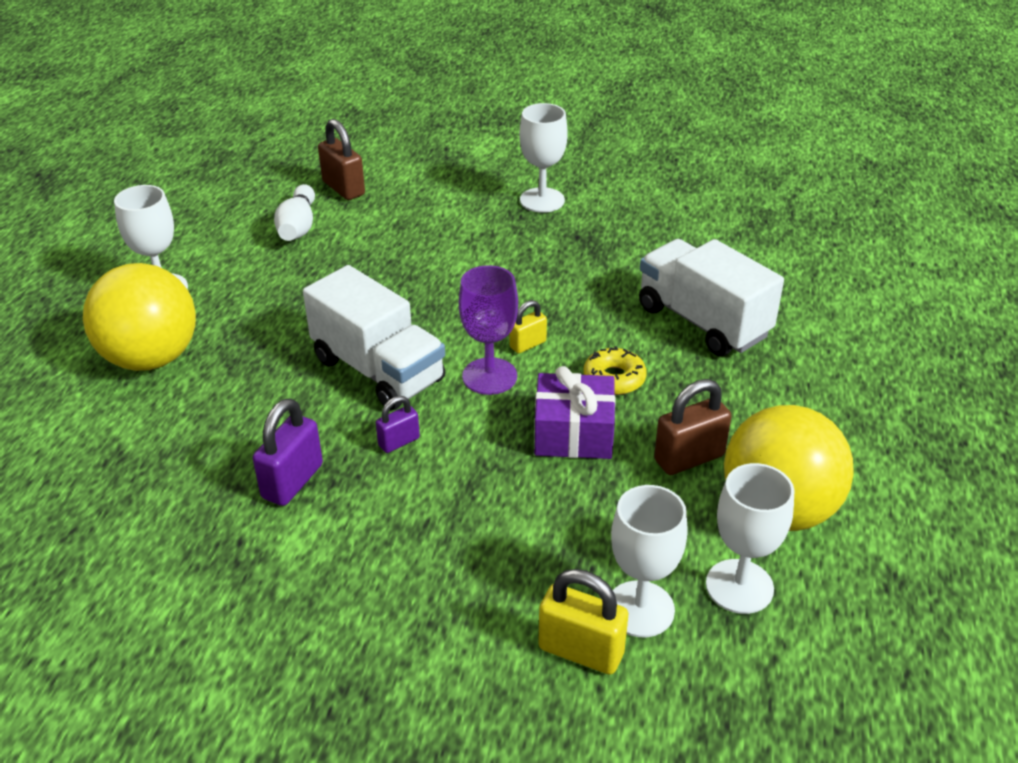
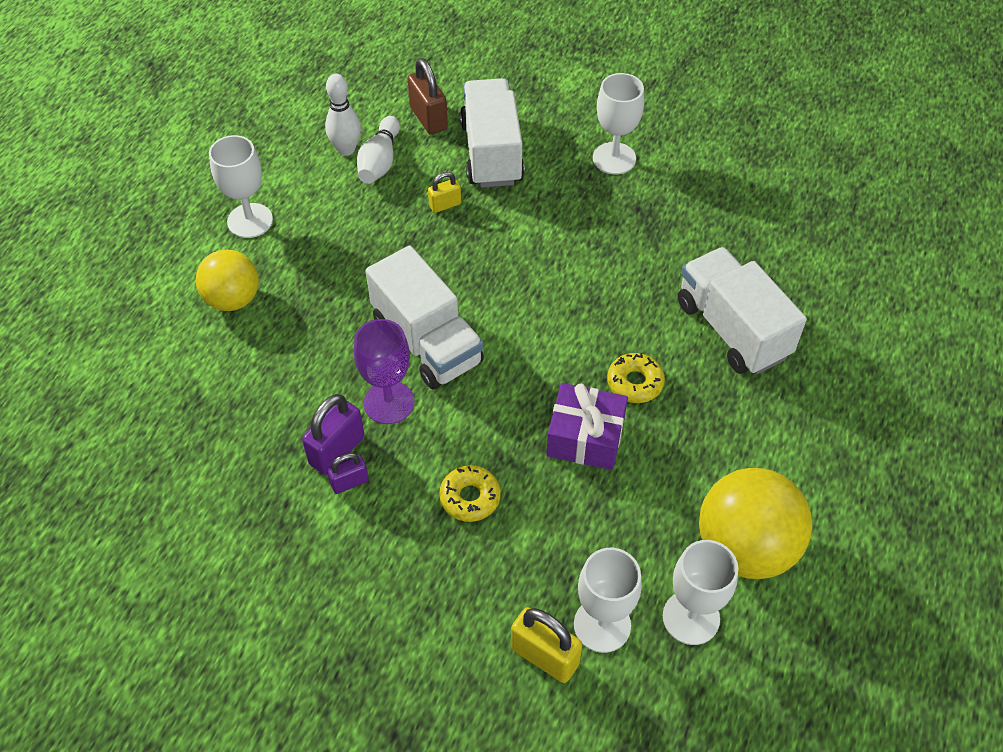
camera: 10 degrees right, 15 degrees up
yellow ball [83,263,196,371] -> yellow ball [196,250,259,311], size x0.65
purple padlock [376,396,420,453] -> purple padlock moved to [327,453,369,494]
purple goblet [459,265,518,395] -> purple goblet moved to [354,319,414,424]
yellow padlock [510,300,547,354] -> yellow padlock moved to [428,172,461,213]
brown padlock [654,379,732,475] -> none
none -> white bowling pin [325,74,361,156]
none -> yellow donut [439,465,501,522]
none -> white truck [460,78,525,188]

